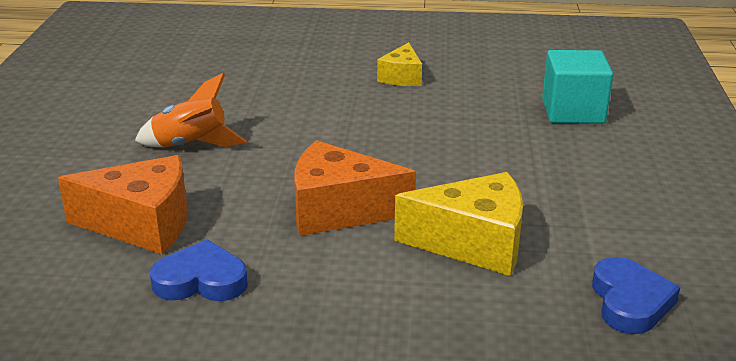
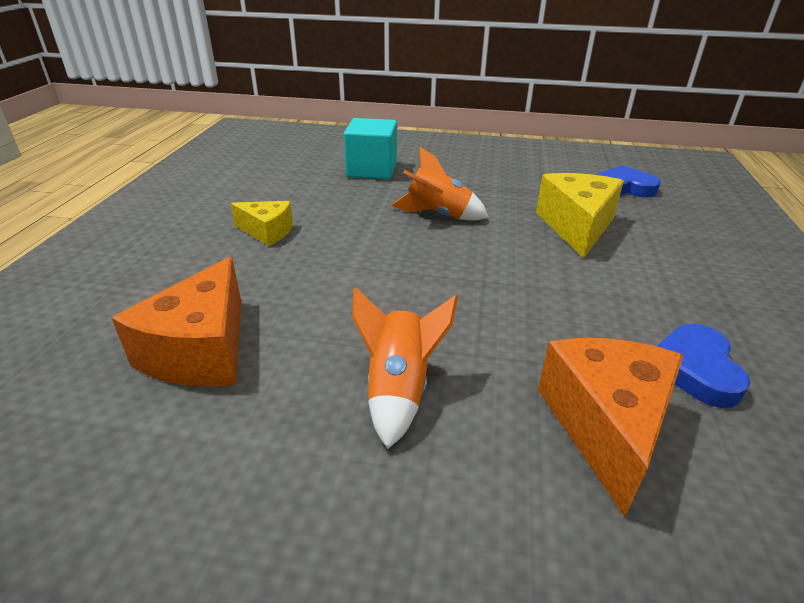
camera: 85 degrees left, 5 degrees up
orange cheese [294,140,416,236] -> orange cheese moved to [111,257,241,387]
none -> orange rocket [391,147,489,221]

